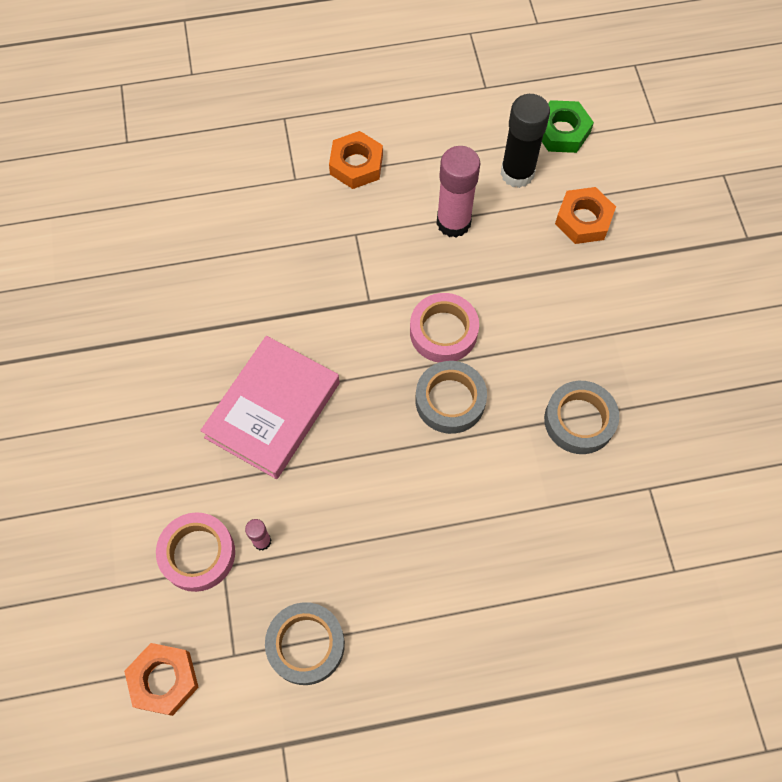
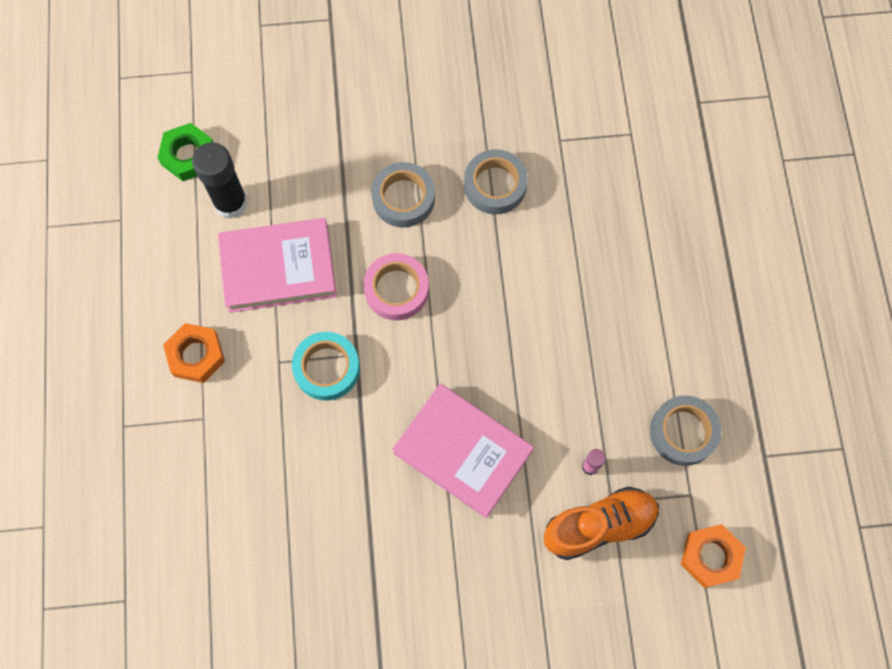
camera: 85 degrees left, 5 degrees up
pink tape [156,512,235,592] -> orange shoe [544,486,659,560]
grey tape [415,361,487,434] -> grey tape moved to [371,162,435,228]
pink glue stick [437,146,481,238] -> pink book [218,218,337,313]
orange nut [555,187,616,244] -> none
none -> turquoise tape [292,332,360,401]

